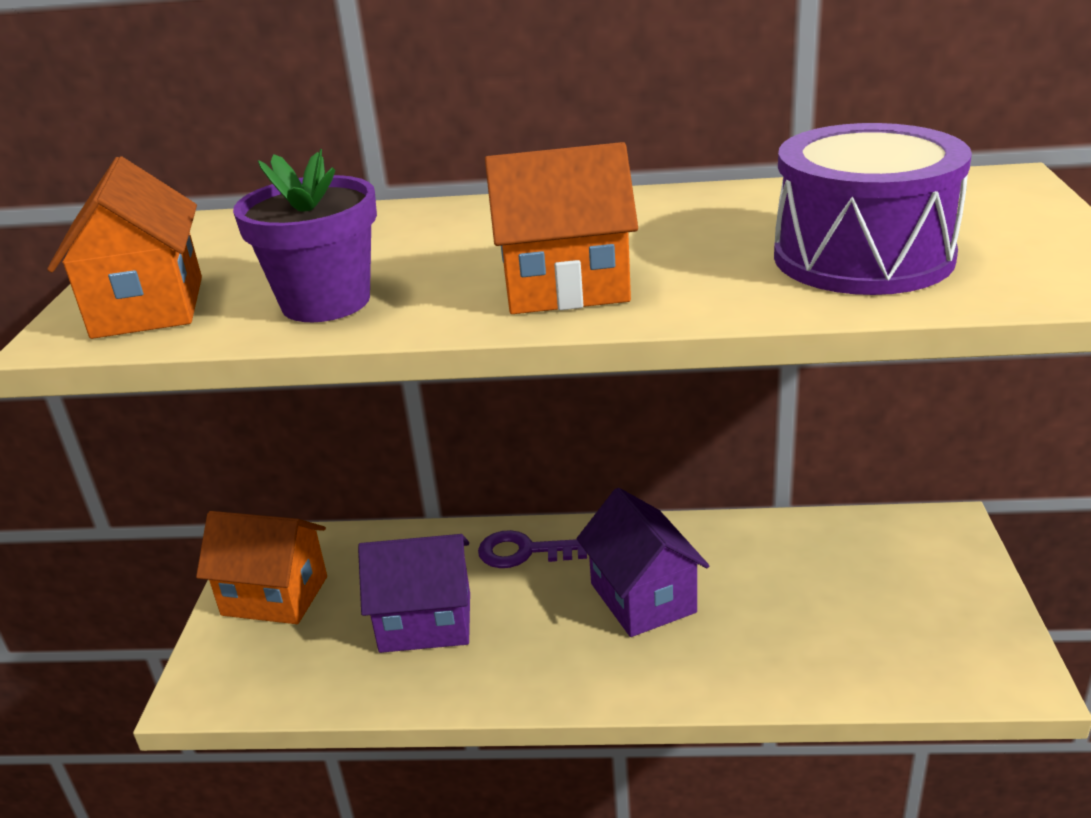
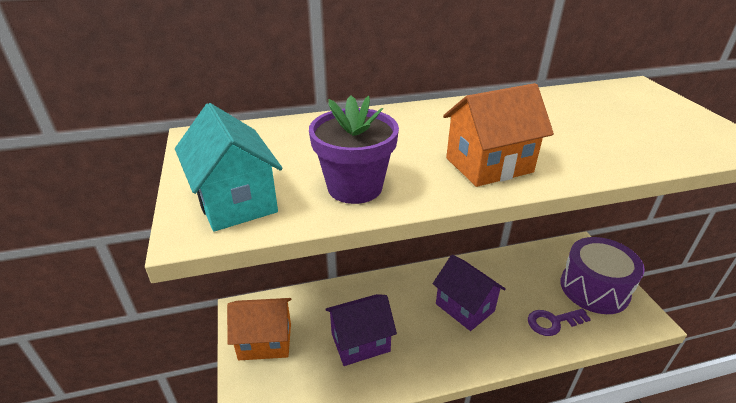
camera: 20 degrees left, 5 degrees up
orange house [47,156,202,339] -> turquoise house [175,103,283,232]
purple key [478,530,587,568] -> purple key moved to [528,309,591,336]
purple drum [774,123,972,295] -> purple drum moved to [560,237,645,314]

